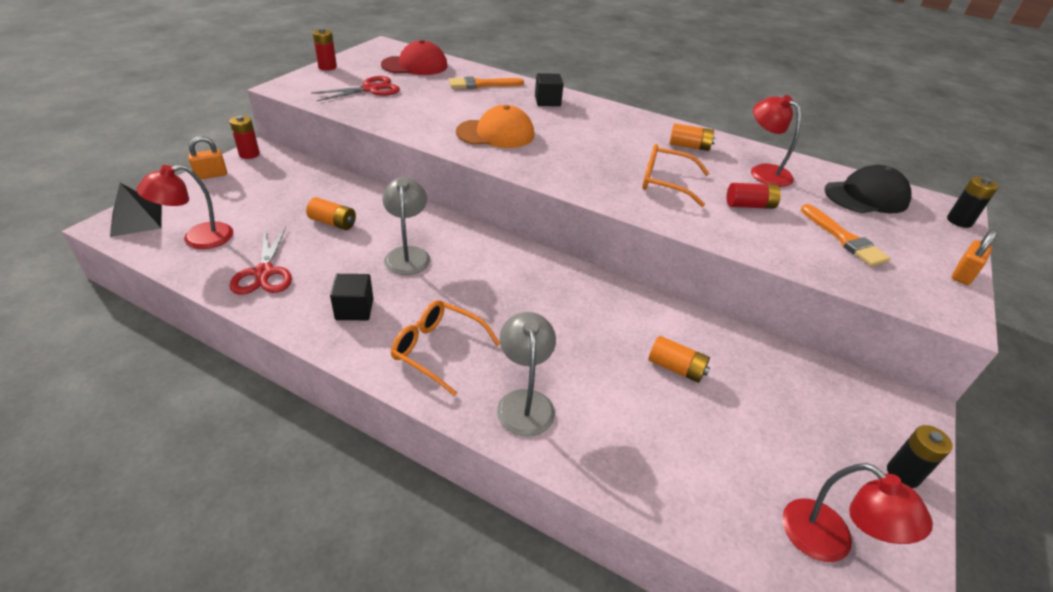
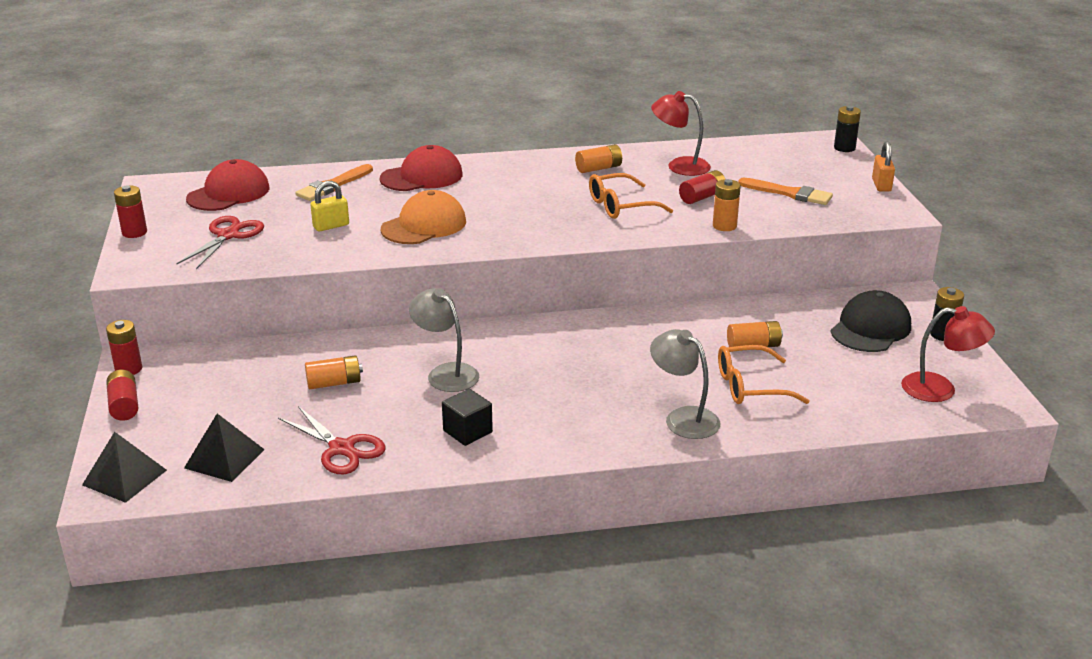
camera: 35 degrees left, 10 degrees down
red lamp [136,165,233,249] -> black pyramid [184,414,265,482]
orange padlock [188,136,227,179] -> red battery [106,370,138,421]
orange glasses [391,300,500,396] -> orange glasses moved to [718,345,810,404]
black cube [535,73,563,106] -> red cap [380,145,463,191]
black cap [824,165,912,213] -> black cap moved to [830,290,911,352]
none -> yellow padlock [310,181,349,232]
none -> orange battery [713,179,741,231]

